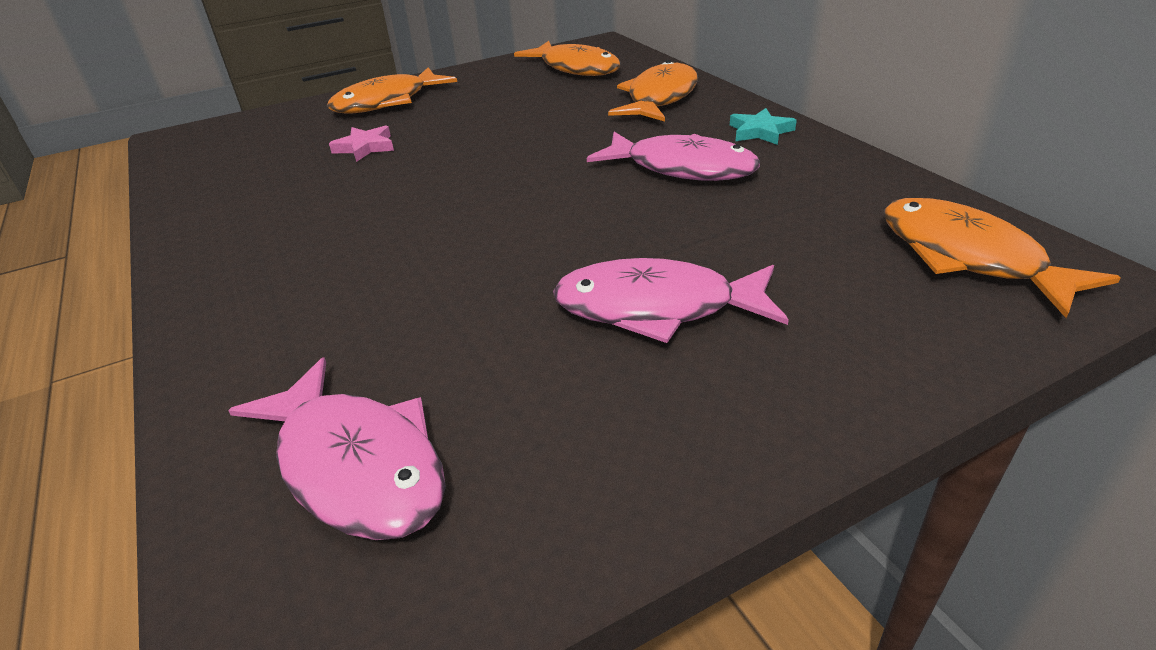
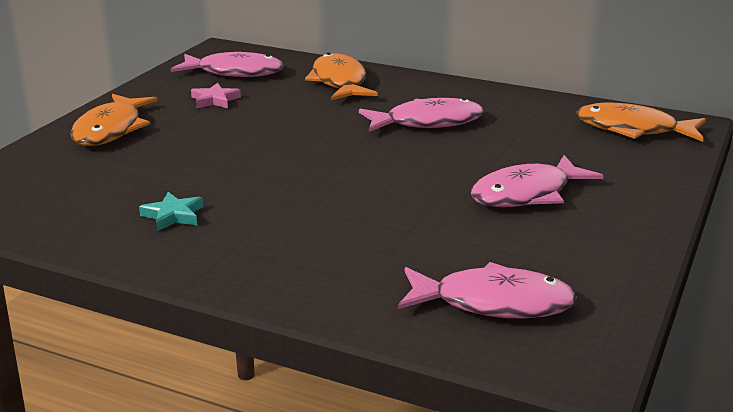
camera: 40 degrees left, 10 degrees down
pink star [329,126,394,162] -> pink star moved to [191,83,241,108]
orange fish [514,41,621,76] -> pink fish [171,52,284,77]
turquoise star [730,108,797,145] -> turquoise star moved to [139,192,203,231]

